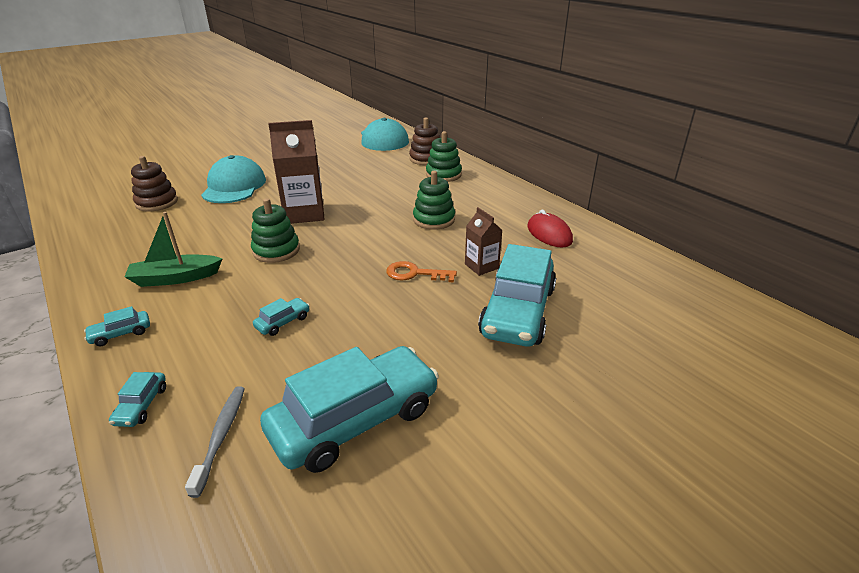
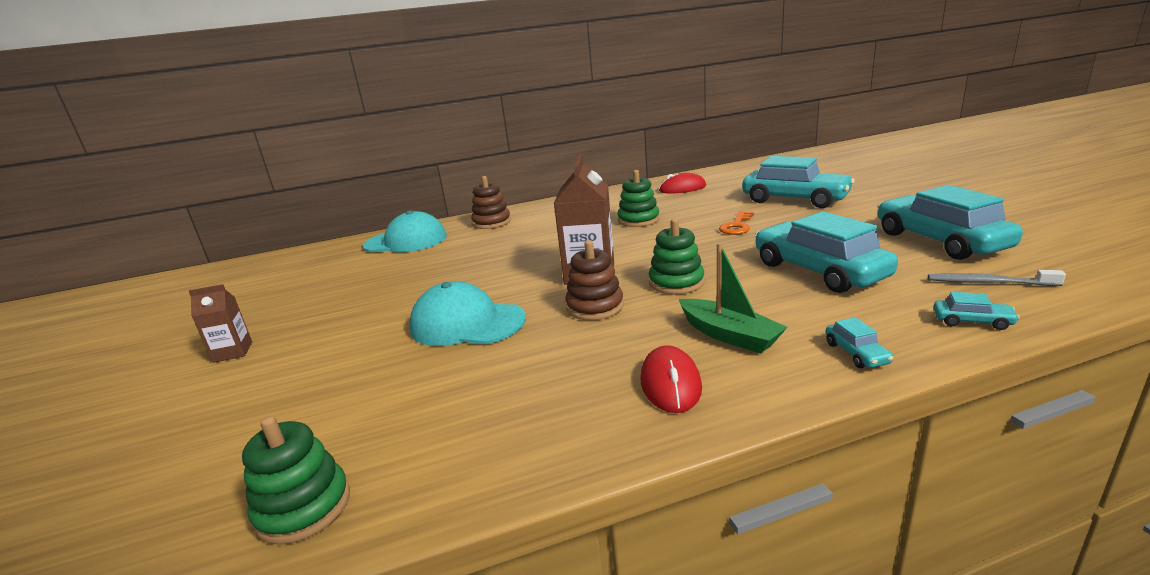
camera: 70 degrees left, 10 degrees down
green boat [124,212,222,287] -> green boat turned 45 degrees counterclockwise [679,243,787,354]
brown stacking toy [131,156,178,211] -> brown stacking toy moved to [565,240,624,320]
turquoise car [253,298,310,336] -> turquoise car [755,211,898,293], size x2.47
green stacking toy [426,131,462,182] -> green stacking toy moved to [242,416,350,545]
brown carton [465,207,503,276] -> brown carton moved to [189,284,252,363]
none -> red mouse [640,345,702,413]

